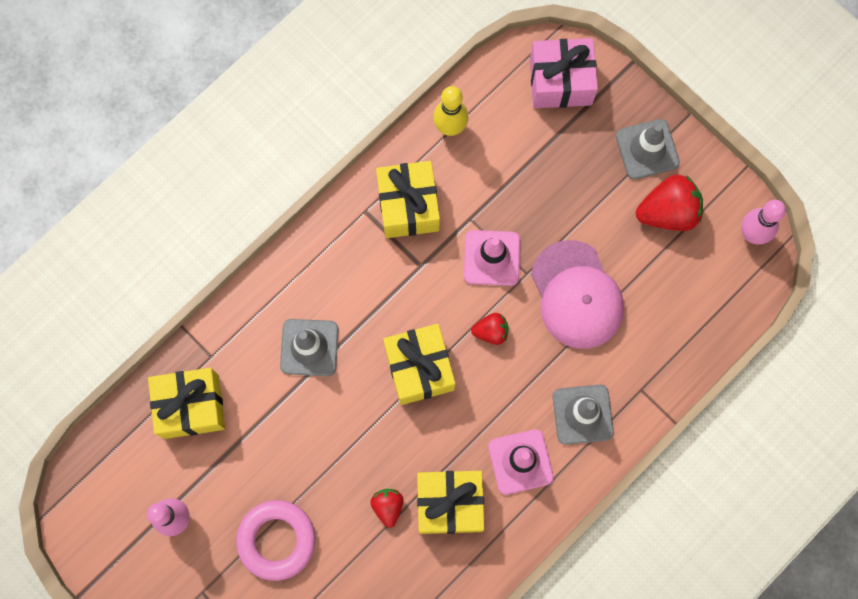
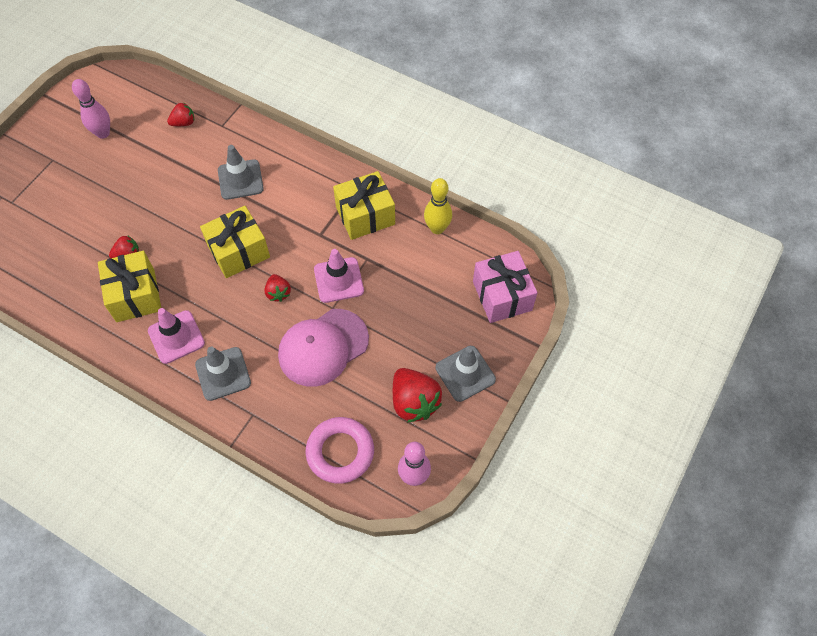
camera: 75 degrees right, 15 degrees down
yellow gift [148,368,225,439] -> red strawberry [167,102,194,126]
pink ring [236,500,316,581] -> pink ring moved to [306,417,374,484]

